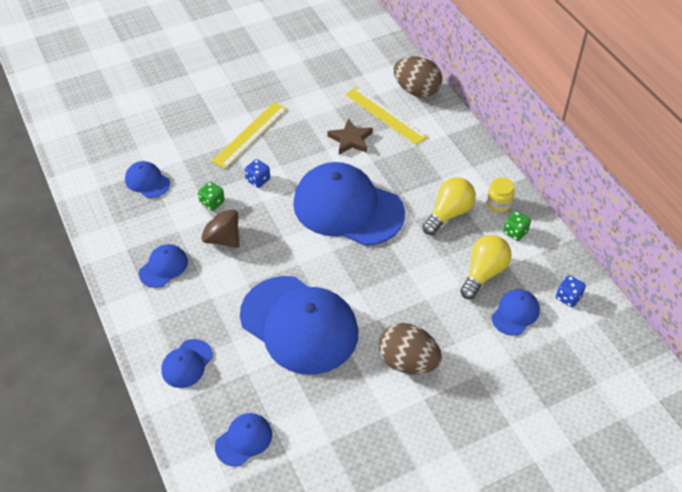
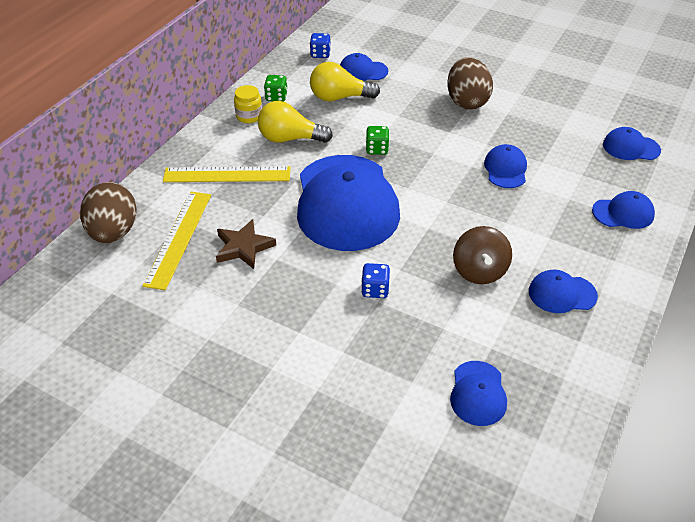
camera: 125 degrees left, 5 degrees down
green dice [198,182,225,211] -> green dice moved to [366,126,389,155]
yellow ruler [212,102,287,169] -> yellow ruler moved to [163,166,290,182]
blue cap [240,276,358,375] -> blue cap [484,144,527,188], size x0.44

